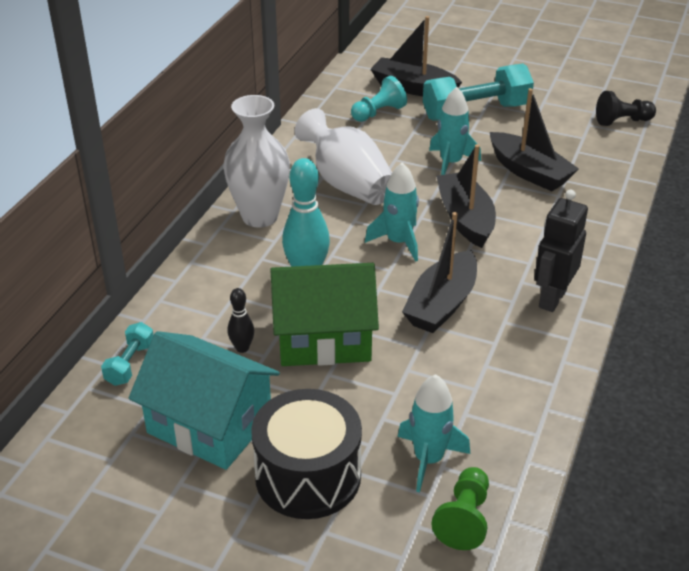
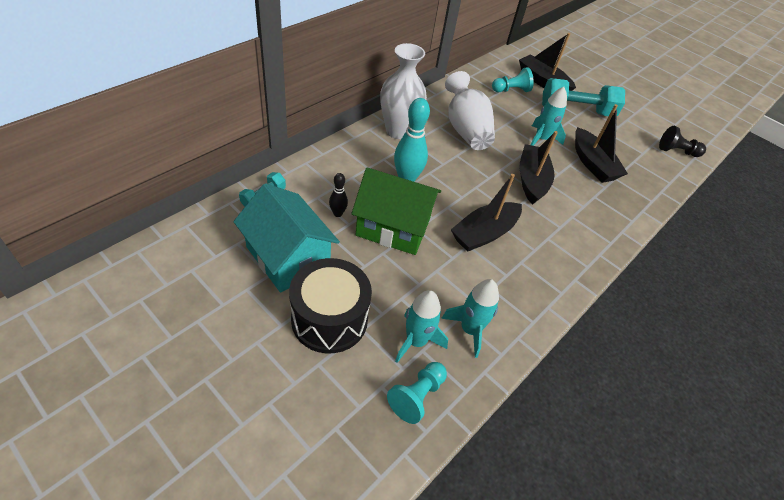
camera: 15 degrees right, 10 degrees up
turquoise rocket [365,162,419,262] -> turquoise rocket moved to [441,279,499,358]
green pawn [431,467,489,550] -> turquoise pawn [387,362,447,424]
black robot [534,190,588,312] -> none

